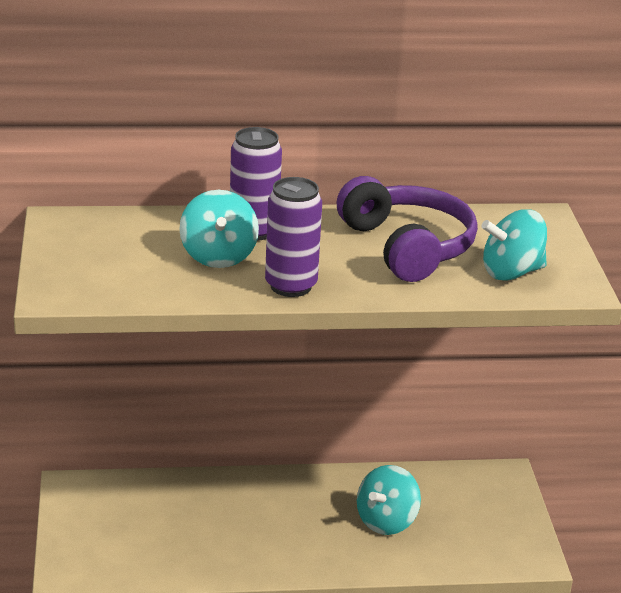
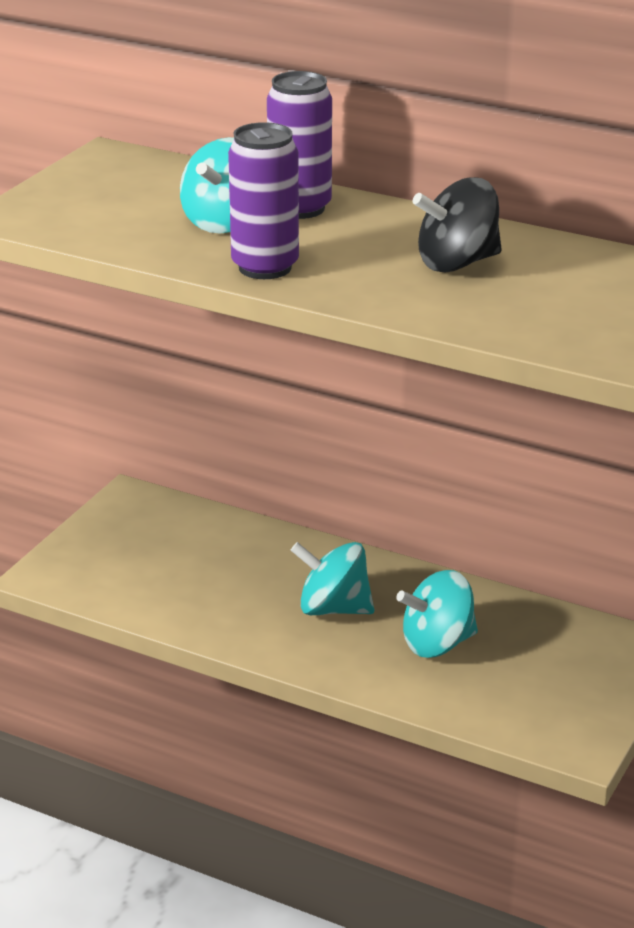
camera: 35 degrees right, 0 degrees up
purple headphones [337,176,478,282] -> black spinning top [412,177,502,273]
turquoise spinning top [481,209,547,281] -> turquoise spinning top moved to [290,542,374,615]

